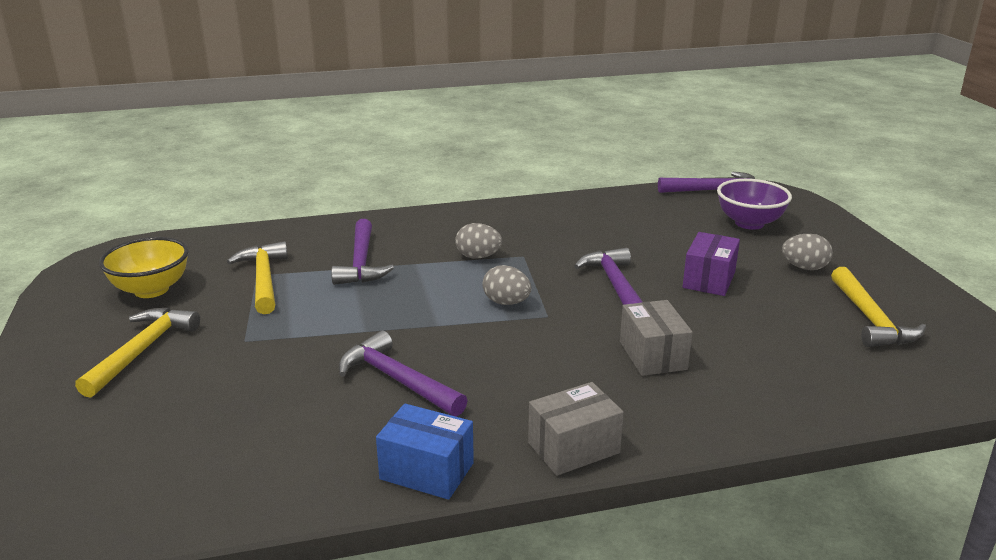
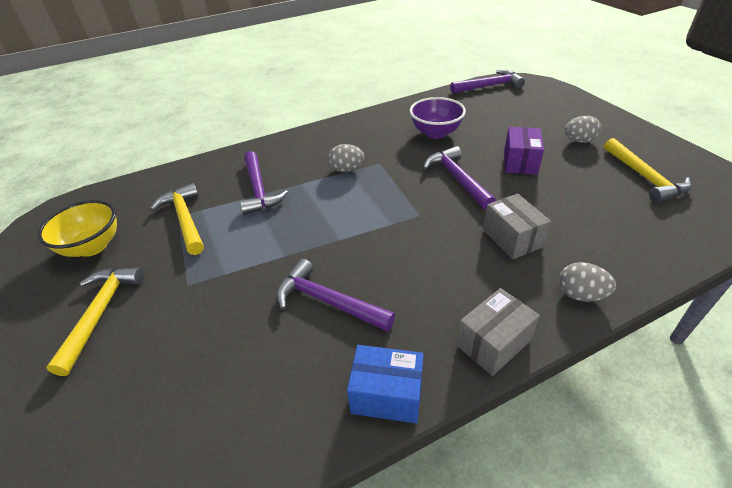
camera: 10 degrees left, 15 degrees up
grey egg [482,265,531,305] -> grey egg moved to [559,262,616,301]
purple bowl [717,179,792,230] -> purple bowl moved to [410,97,466,139]

